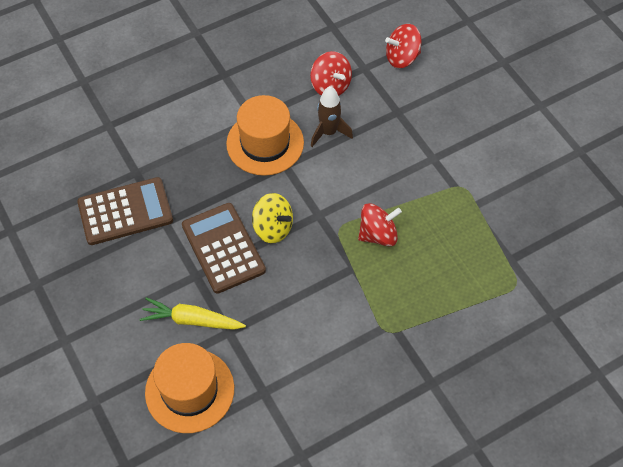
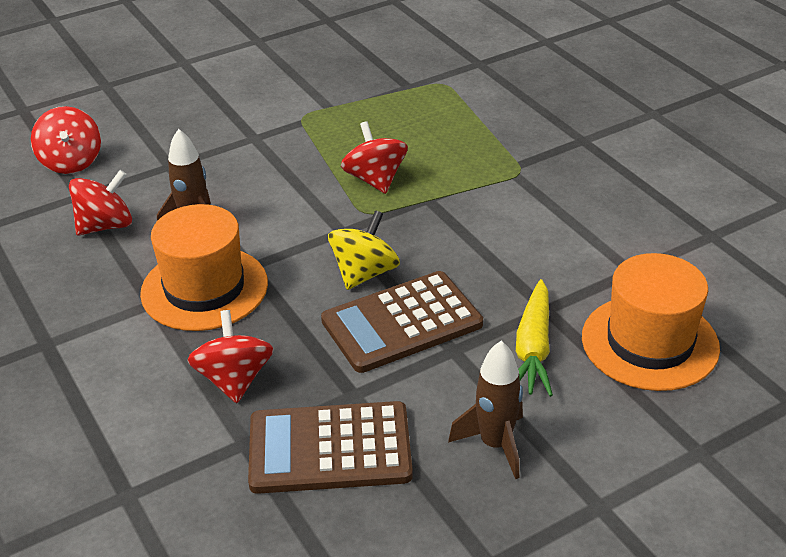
camera: 90 degrees left, 20 degrees down
brown calculator [77,177,173,245] -> brown calculator turned 75 degrees counterclockwise [248,401,413,494]
none -> red spinning top [187,310,274,403]
none -> brown rocket [448,341,523,479]

